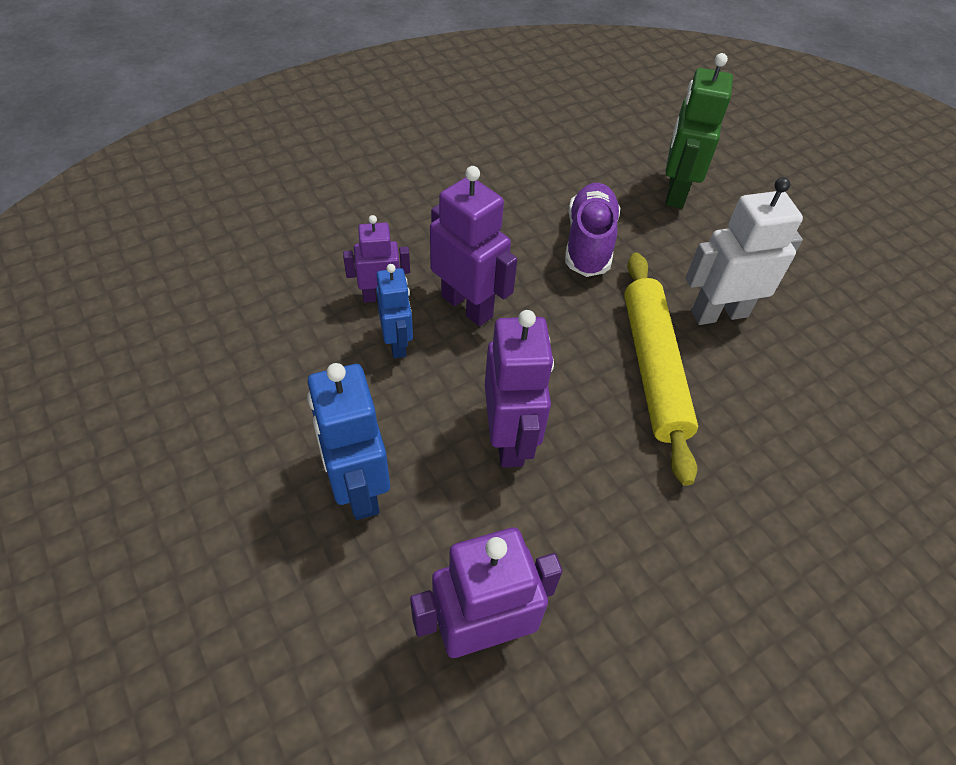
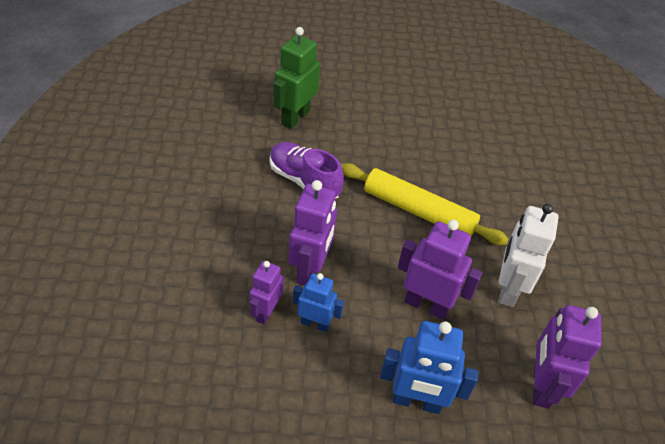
camera: 60 degrees left, 5 degrees down
purple robot [430,166,517,326] -> purple robot turned 120 degrees clockwise [289,180,337,286]
green robot [666,53,733,209] -> green robot turned 75 degrees clockwise [273,27,320,129]
white robot [686,177,803,325] -> white robot moved to [499,204,559,307]

